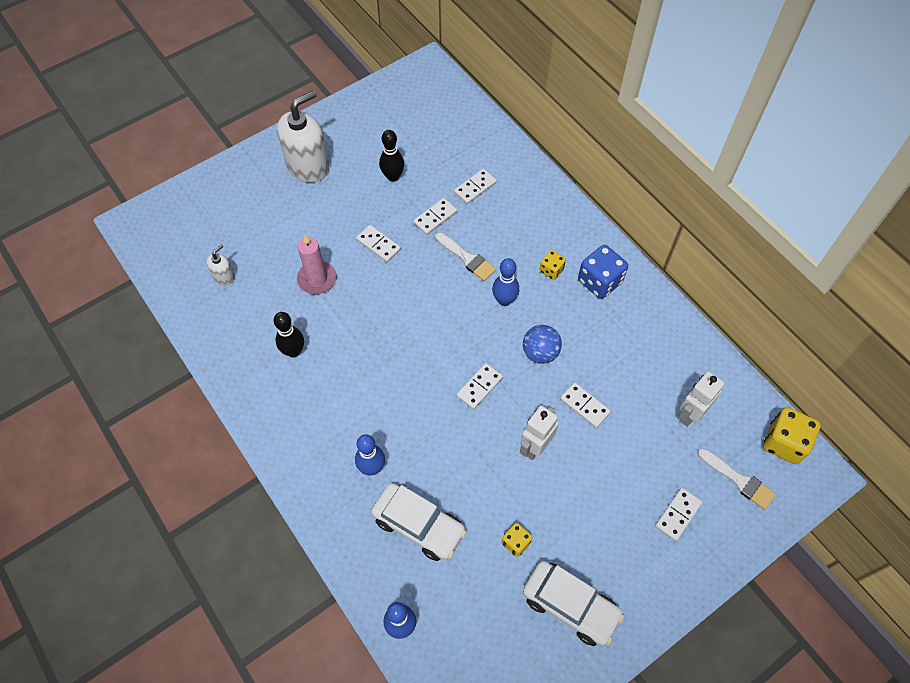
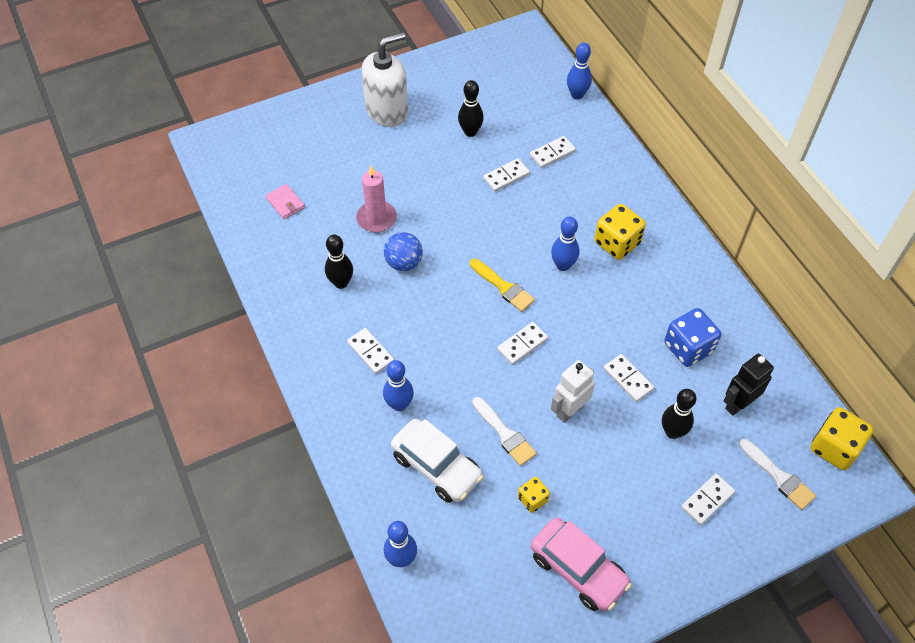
camera: 10 degrees right, 5 degrees down
white soap dispenser [207,244,235,285] -> pink wallet [265,184,305,219]
white domino [356,225,401,262] -> white domino moved to [347,328,394,374]
white brush [435,232,496,281] -> white brush moved to [472,397,537,466]
blue ball [523,325,562,364] -> blue ball moved to [384,232,423,271]
white car [523,561,624,646] -> pink car [531,518,632,611]
yellow dice [539,250,566,280] -> yellow dice [594,204,646,260], size x1.79
blue dice [578,245,628,299] -> blue dice moved to [664,308,721,367]
white robot [679,371,725,427] -> black robot [723,354,774,416]
none -> yellow brush [470,259,535,312]
none -> blue bowling pin [567,43,592,99]
none -> black bowling pin [662,389,696,439]

